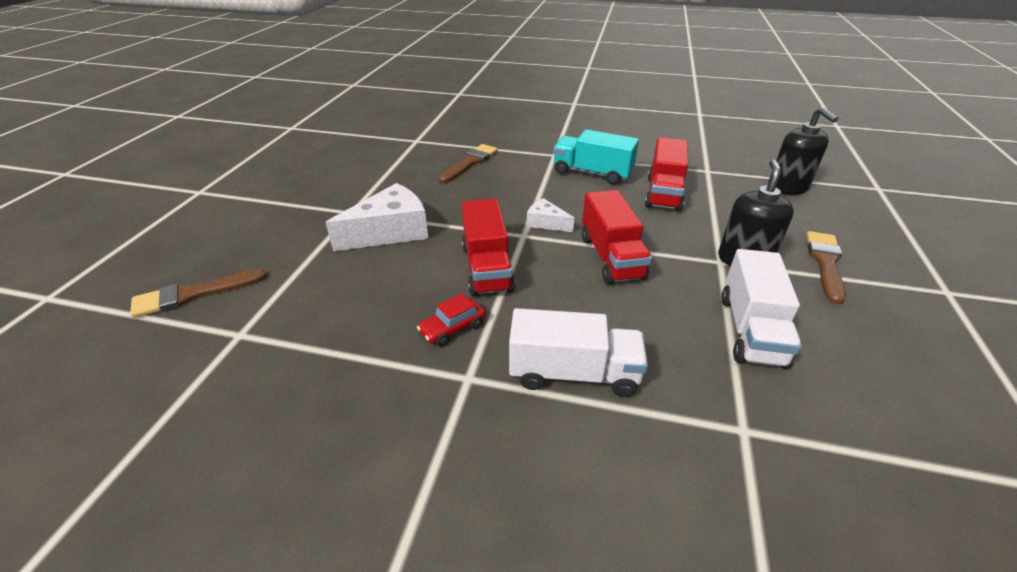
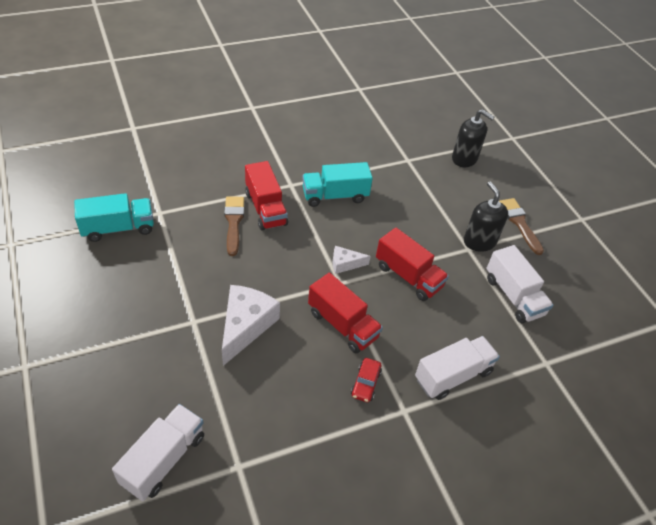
camera: 40 degrees left, 10 degrees up
brown brush [130,269,267,318] -> white truck [112,404,204,501]
red truck [645,137,688,212] -> red truck moved to [245,161,288,231]
none -> turquoise truck [74,193,154,242]

